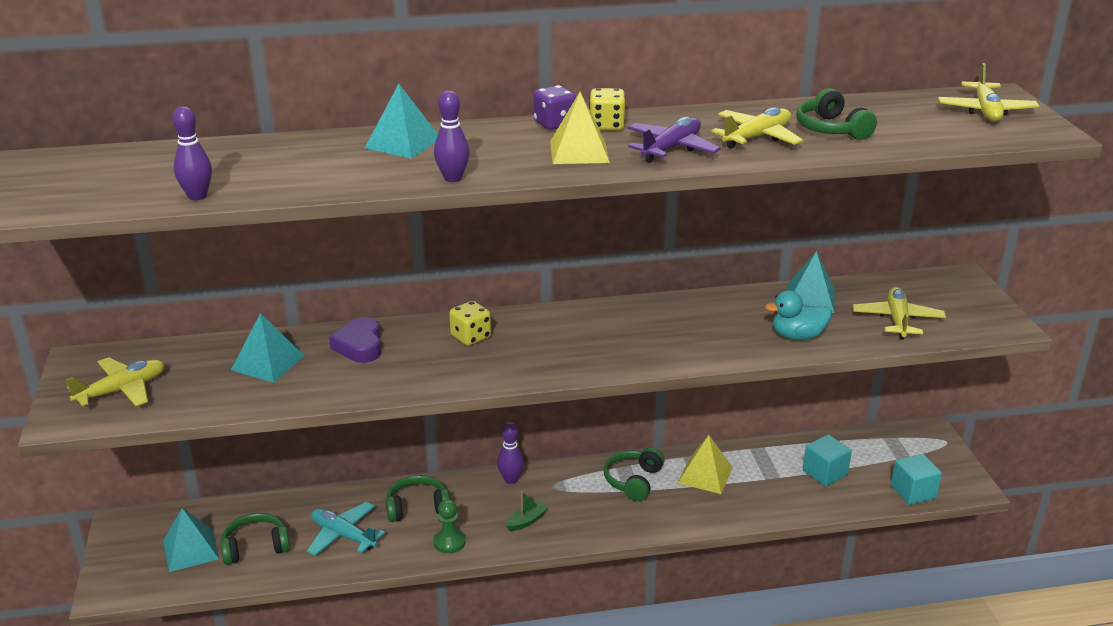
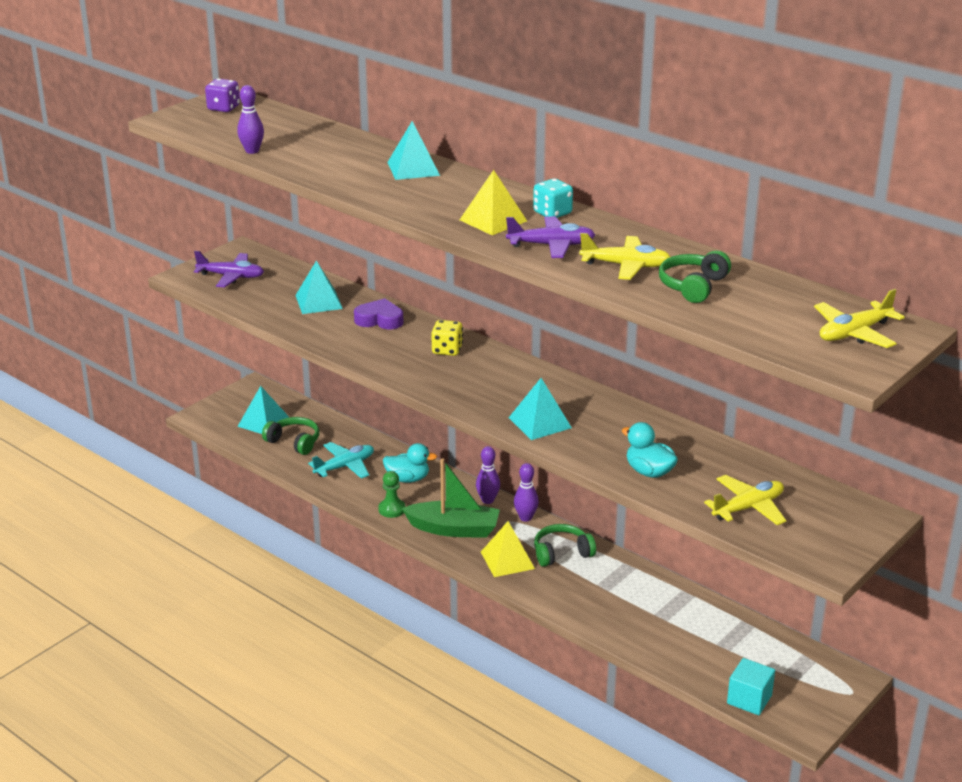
camera: 50 degrees right, 0 degrees up
yellow plane [66,357,165,406] -> purple plane [194,251,264,288]
turquoise plane [307,502,385,556] -> turquoise plane turned 60 degrees clockwise [308,442,374,479]
purple heart [329,318,381,363] -> purple heart turned 60 degrees clockwise [354,298,403,329]
green headphones [386,475,450,522] -> turquoise duck [383,443,437,483]
purple bowling pin [434,91,470,182] -> purple bowling pin moved to [514,463,539,522]
green boat [506,491,548,531] -> green boat [402,458,500,538], size x2.24
purple dice [533,85,576,130] -> purple dice moved to [205,79,240,112]
yellow dice [589,88,626,130] -> turquoise dice [533,179,573,218]
yellow pyramid [678,435,733,494] -> yellow pyramid moved to [481,521,535,577]
turquoise pyramid [787,251,835,313] -> turquoise pyramid moved to [509,378,572,440]
turquoise cube [803,434,852,487] -> none

